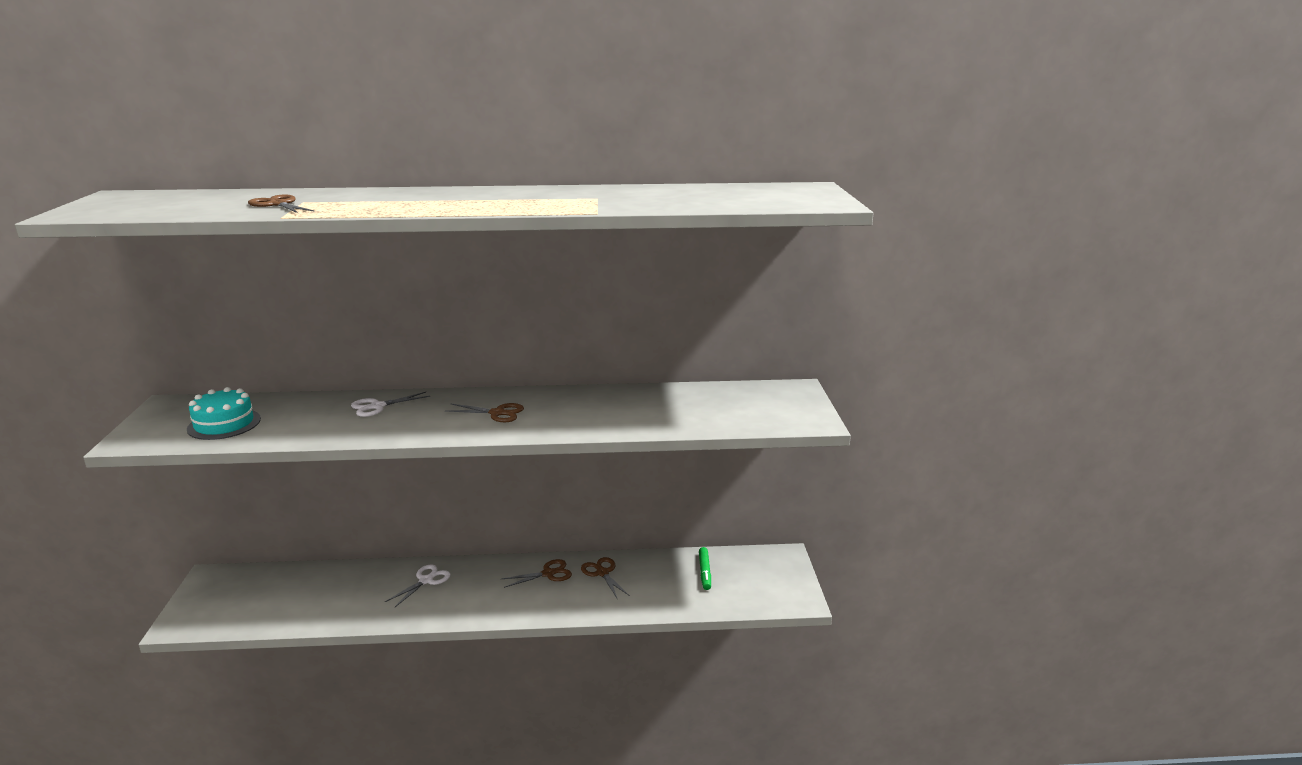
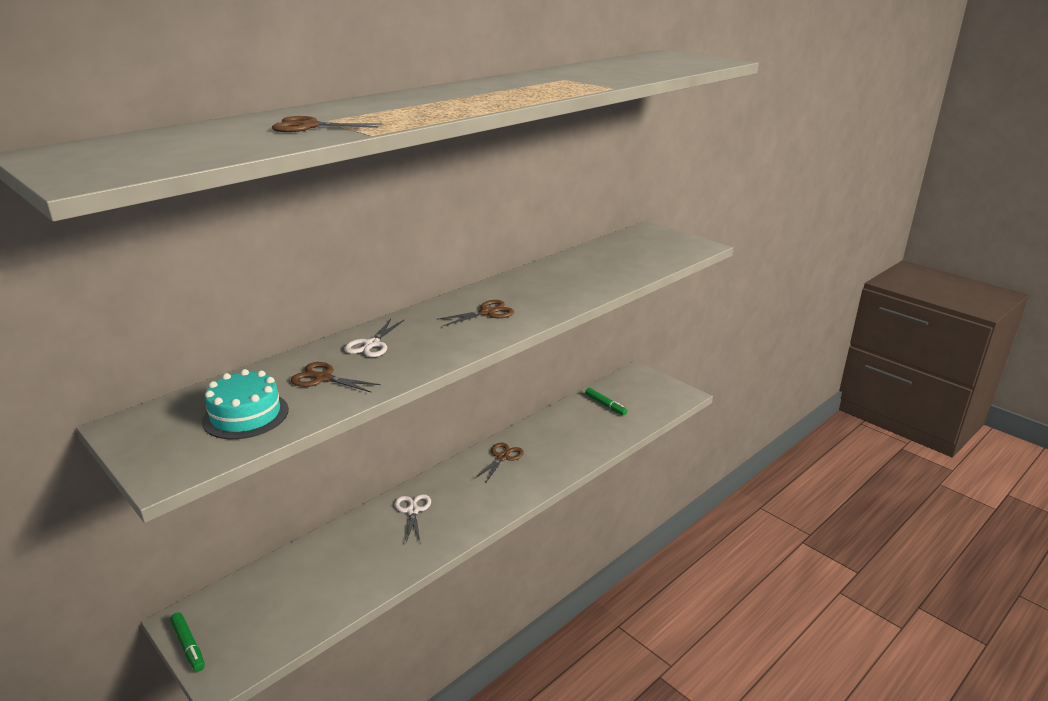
camera: 40 degrees left, 5 degrees up
brown scissors [581,557,630,600] -> brown scissors moved to [291,362,381,393]
none -> green marker [170,612,205,672]

